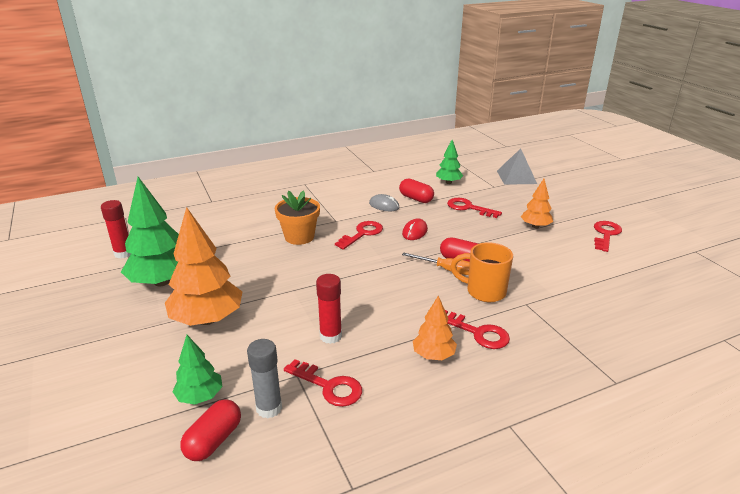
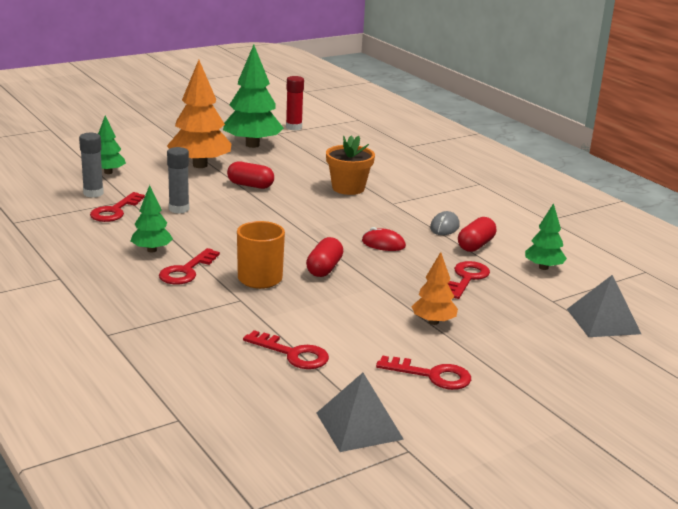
camera: 80 degrees right, 5 degrees down
red capsule [180,399,241,461] -> red capsule moved to [227,161,274,189]
red glue stick [316,274,342,344] -> grey glue stick [167,147,189,214]
red key [335,221,383,250] -> red key moved to [243,330,329,369]
orange screwdriver [402,253,470,275] -> none
orange tree [413,295,457,360] -> green tree [130,185,173,252]
none -> grey pyramid [316,373,404,452]

